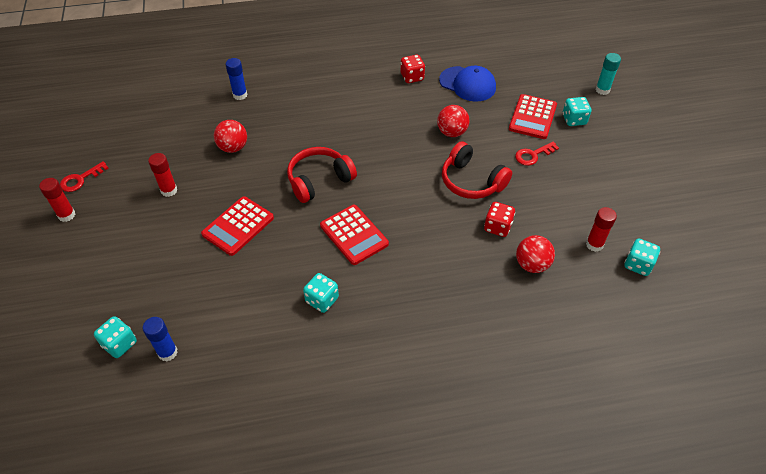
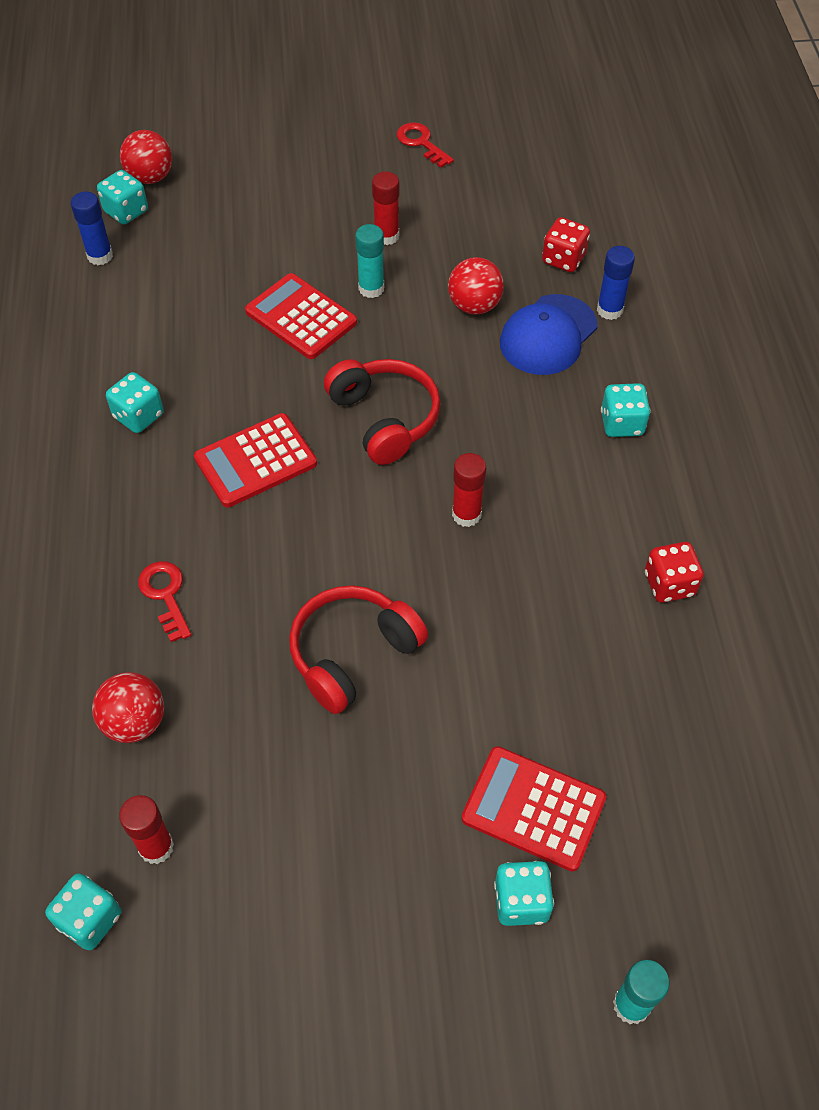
camera: 95 degrees right, 5 degrees up
red glue stick [39,178,75,222] -> red glue stick moved to [452,453,486,527]
red ball [437,105,470,137] -> red ball moved to [120,130,172,184]
blue cap [439,66,496,102] -> blue cap moved to [500,294,597,375]
red dice [484,202,515,237] -> red dice moved to [542,217,590,272]
red key [515,141,559,166] -> red key moved to [138,561,191,642]
none -> turquoise glue stick [355,224,384,298]
none -> turquoise dice [601,383,651,437]

